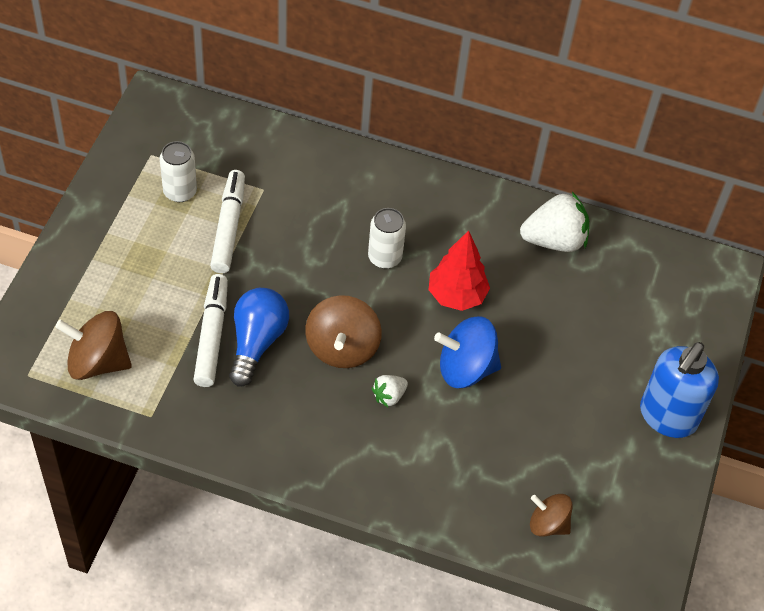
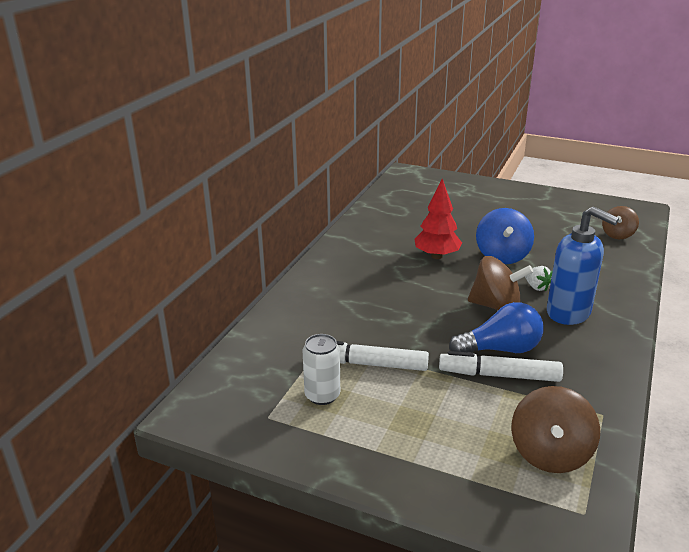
camera: 80 degrees left, 25 degrees down
blue light bulb [229,288,289,386] -> blue light bulb turned 150 degrees clockwise [449,302,543,353]
white can [368,208,406,269] -> none
white strawberry [520,192,589,252] -> none
blue soap dispenser [640,342,719,438] -> blue soap dispenser moved to [547,206,619,325]

